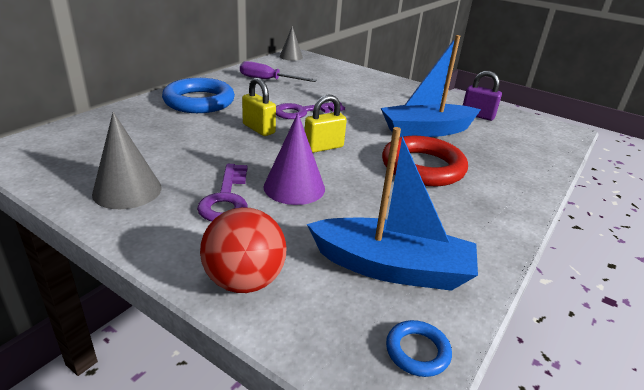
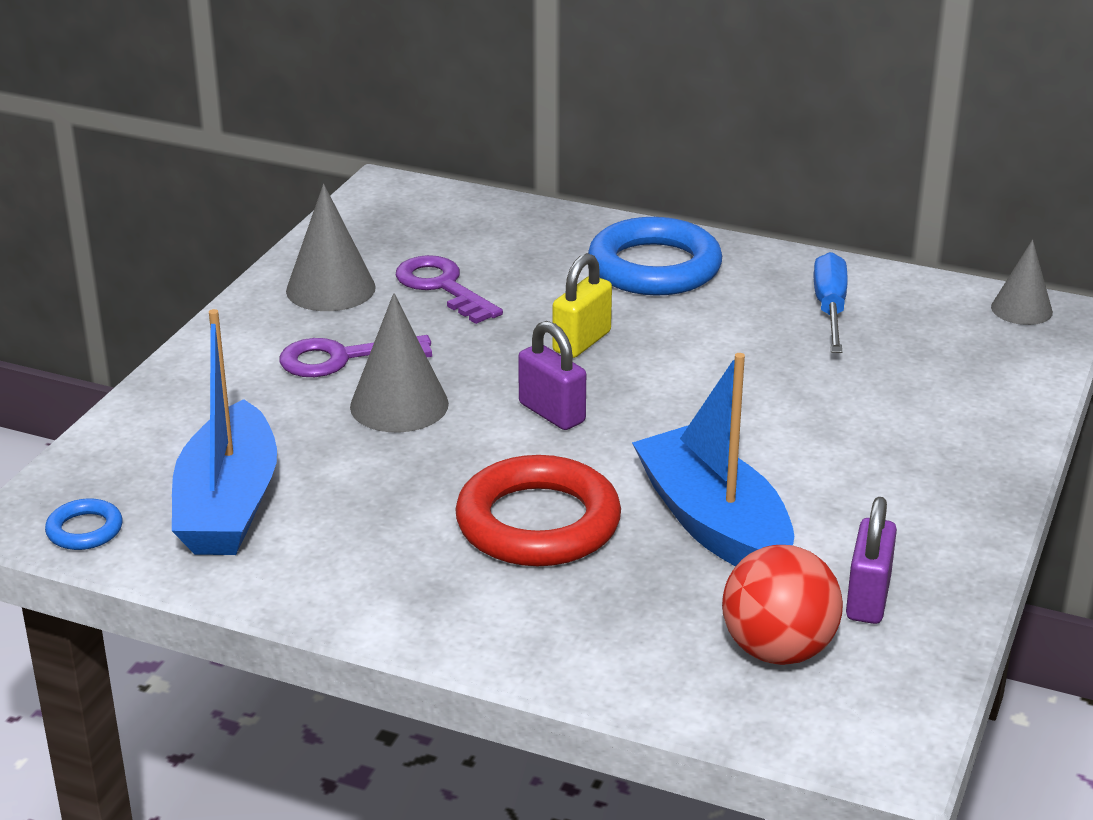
camera: 80 degrees right, 0 degrees up
red ball [200,207,287,293] -> red ball moved to [722,545,843,665]
purple screwdriver [240,61,317,82] -> blue screwdriver [813,252,848,353]
purple cone [264,113,325,205] -> grey cone [350,293,449,432]
purple key [276,102,345,119] -> purple key moved to [395,255,503,324]
yellow padlock [305,95,347,153] -> purple padlock [518,321,586,430]

